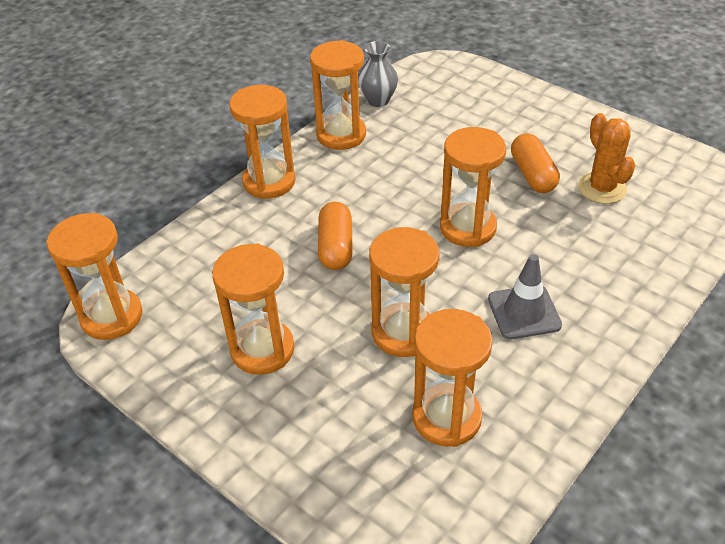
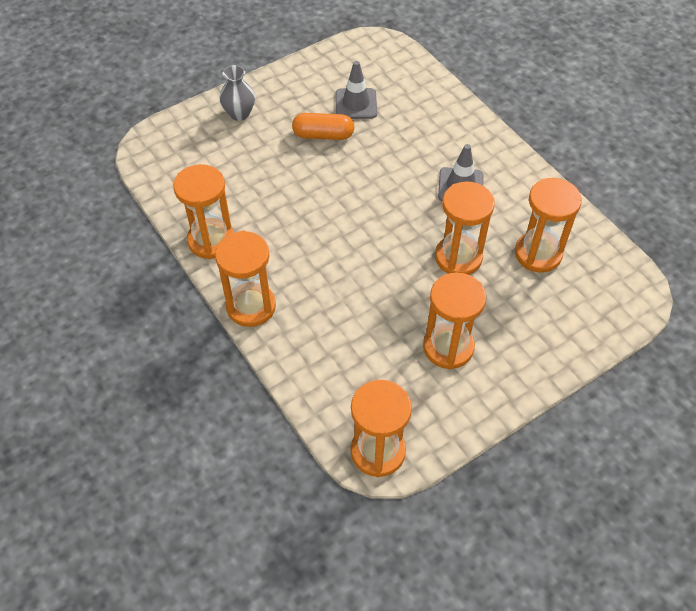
camera: 75 degrees left, 10 degrees up
orange capsule [318,202,353,270] -> none
grey vase [358,41,398,107] -> grey vase moved to [219,65,255,121]
orange hourglass [440,127,506,247] -> none
orange cactus [578,113,636,204] -> grey traffic cone [335,61,377,119]

